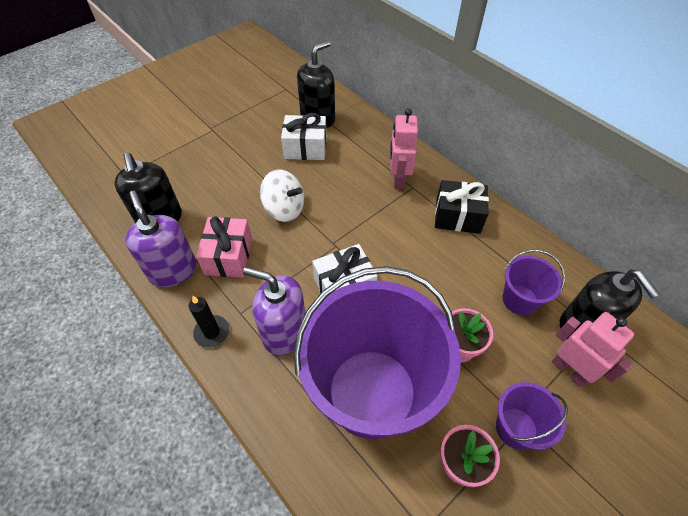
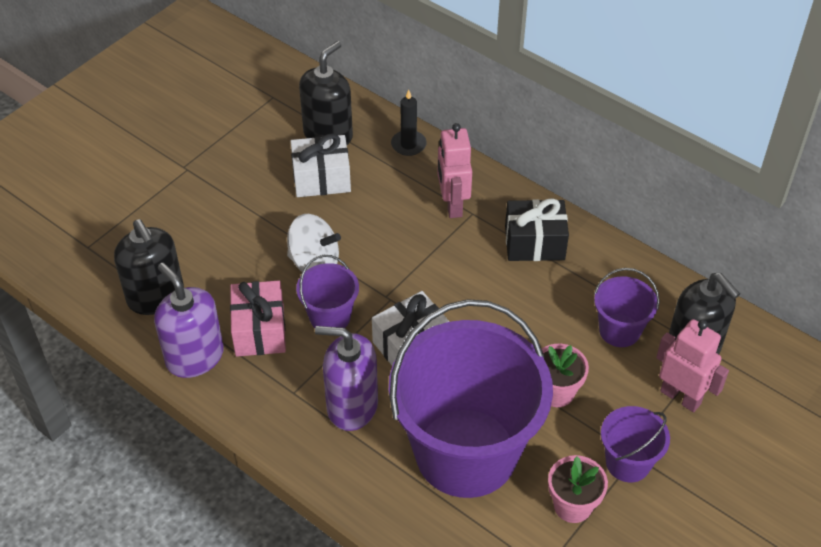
camera: 10 degrees left, 5 degrees down
black candle [189,296,229,348] -> black candle moved to [391,90,427,156]
none -> purple bucket [296,255,359,328]

